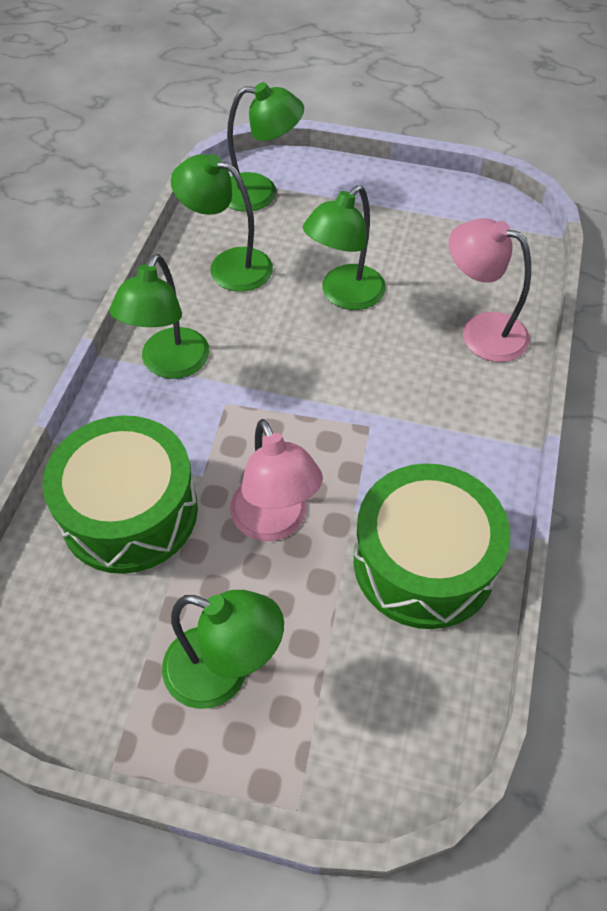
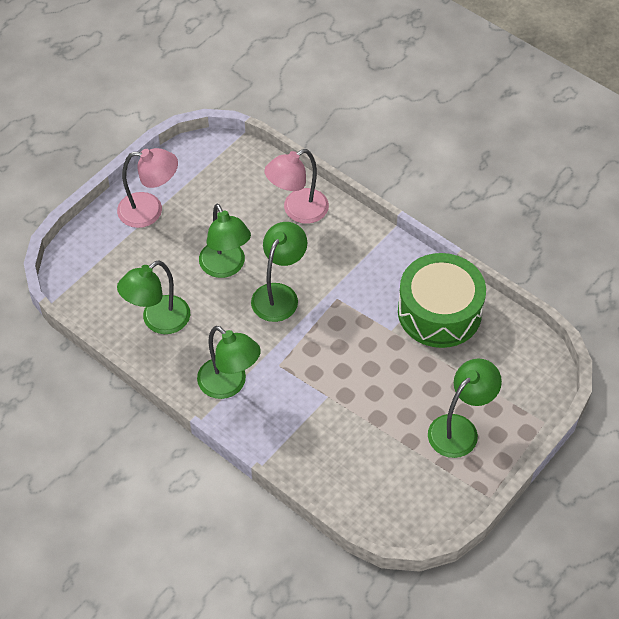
camera: 65 degrees left, 0 degrees up
green drum [43,415,198,574] -> none
green lamp [227,82,304,212] -> green lamp moved to [251,222,307,322]
pink lamp [230,419,323,541] -> pink lamp moved to [117,148,178,228]

